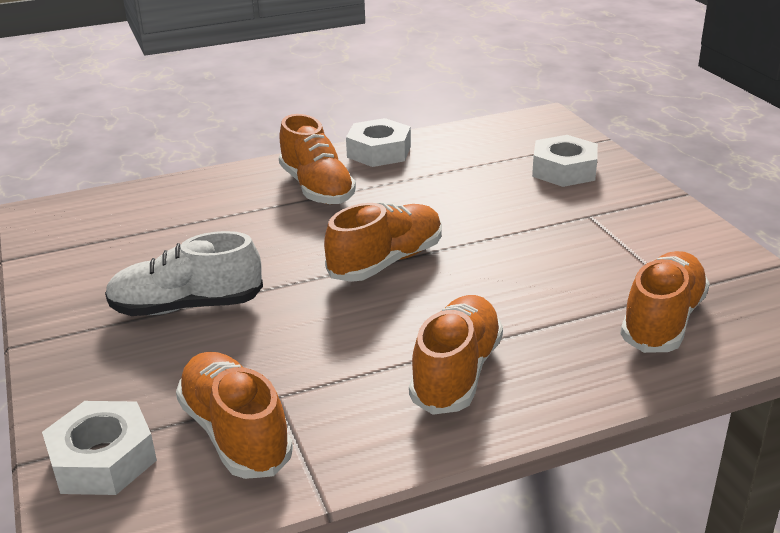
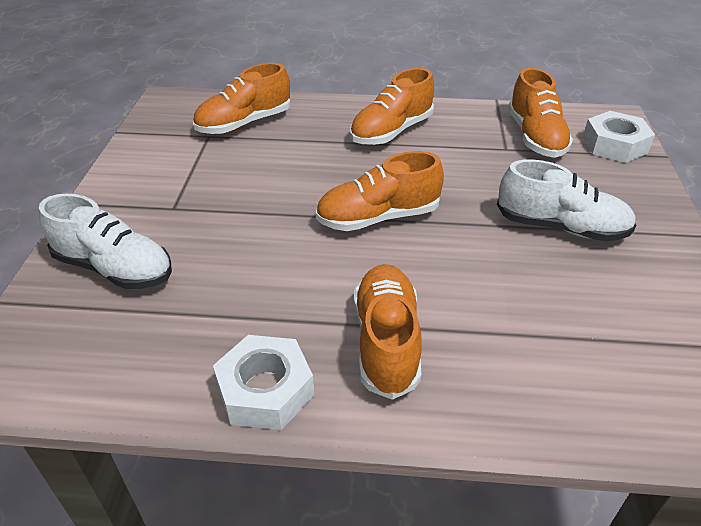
camera: 155 degrees left, 10 degrees up
white nut [532,135,598,187] -> white shoe [39,193,172,289]

